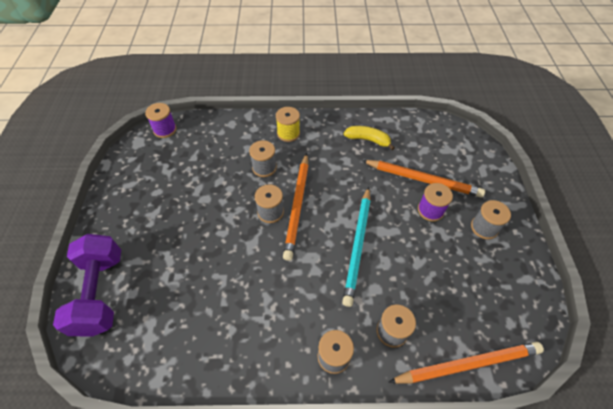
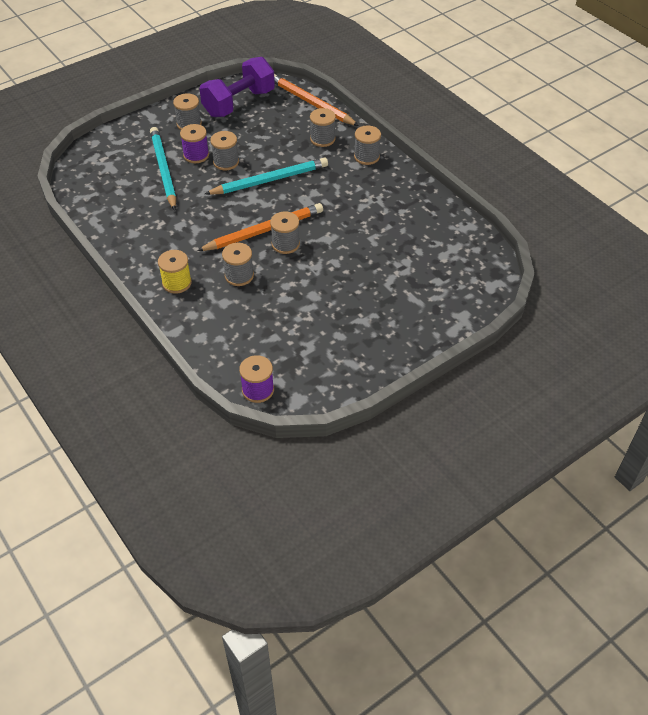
camera: 125 degrees left, 5 degrees down
purple dumbbell [53,234,121,336] -> purple dumbbell moved to [200,57,275,117]
yellow banana [344,126,395,150] -> none
orange pencil [362,160,485,197] -> turquoise pencil [150,127,176,211]
none -> grey spool [210,131,239,170]

